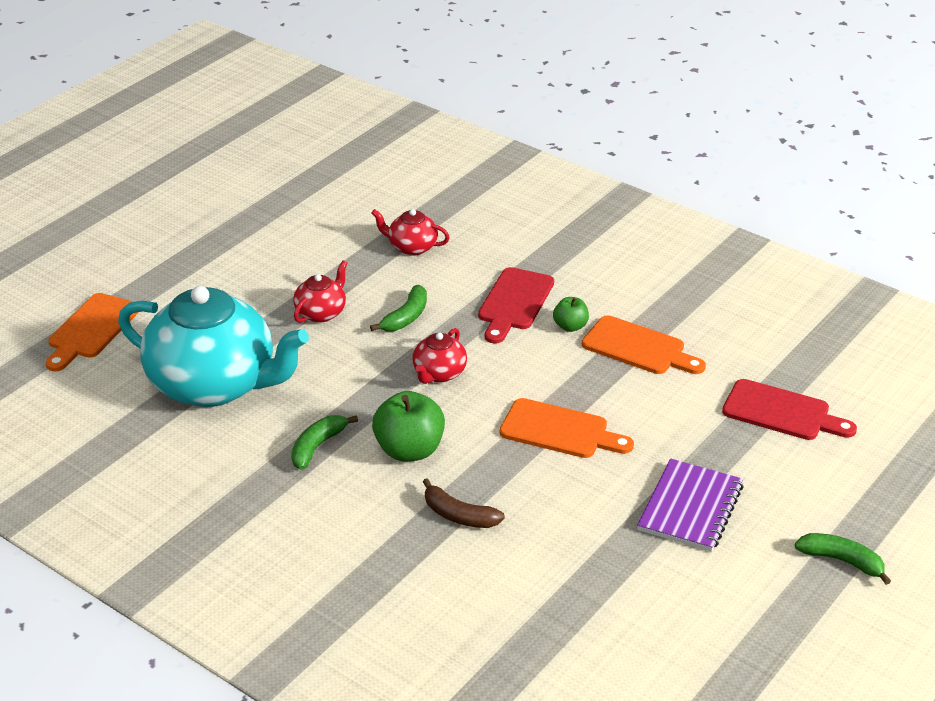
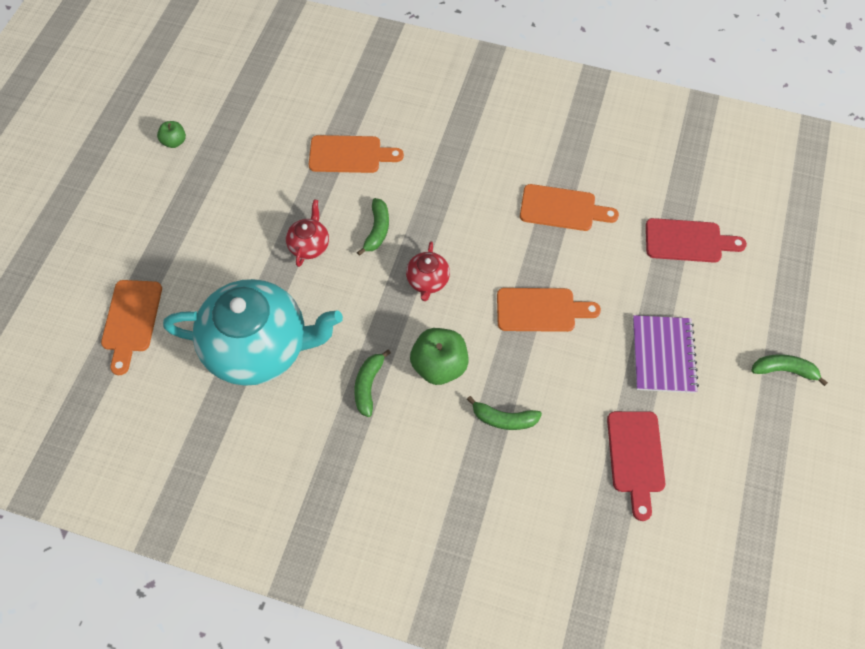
camera: 20 degrees left, 25 degrees up
red teapot [371,209,450,256] -> orange cutting board [309,135,404,173]
brown banana [423,478,505,528] -> green banana [467,396,542,430]
red cutting board [478,267,554,344] -> red cutting board moved to [607,411,665,521]
green apple [553,297,589,332] -> green apple moved to [157,121,186,148]

